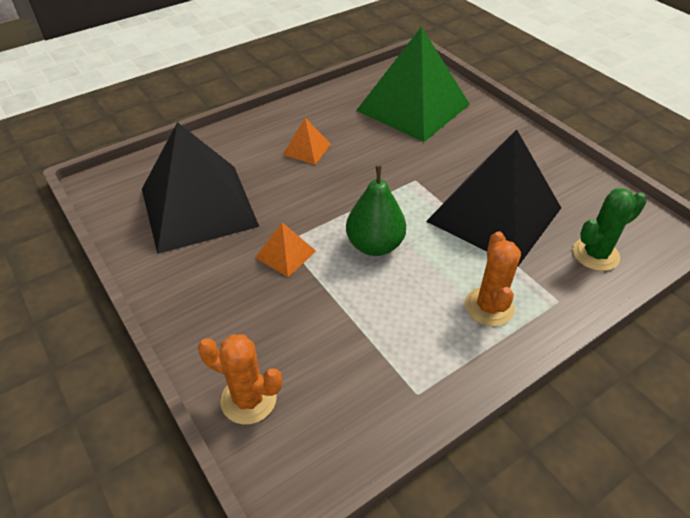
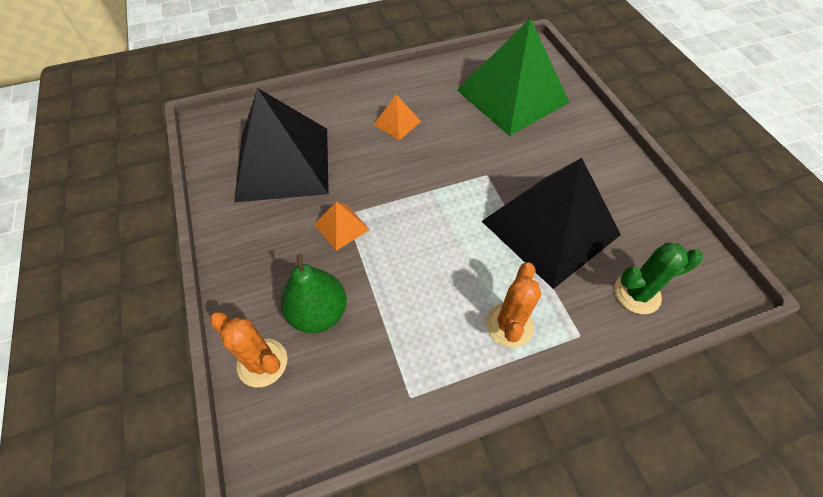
camera: 15 degrees right, 10 degrees up
green pear [346,165,406,256] -> green pear moved to [281,254,347,333]

